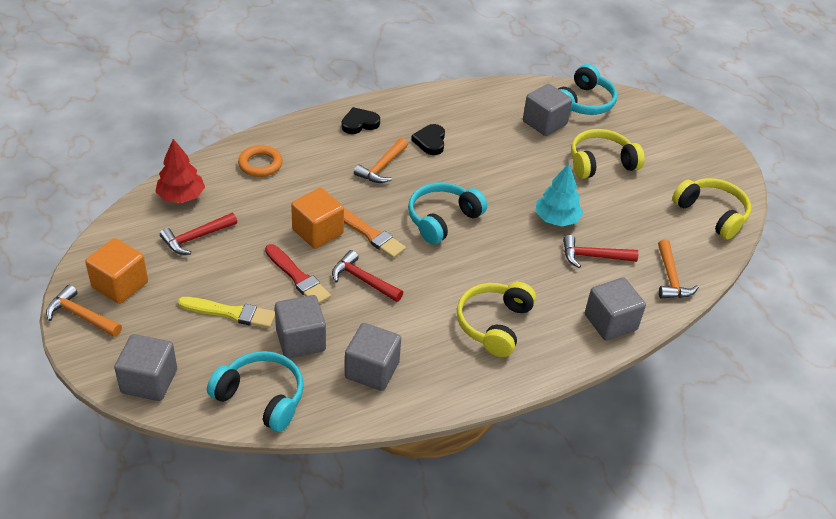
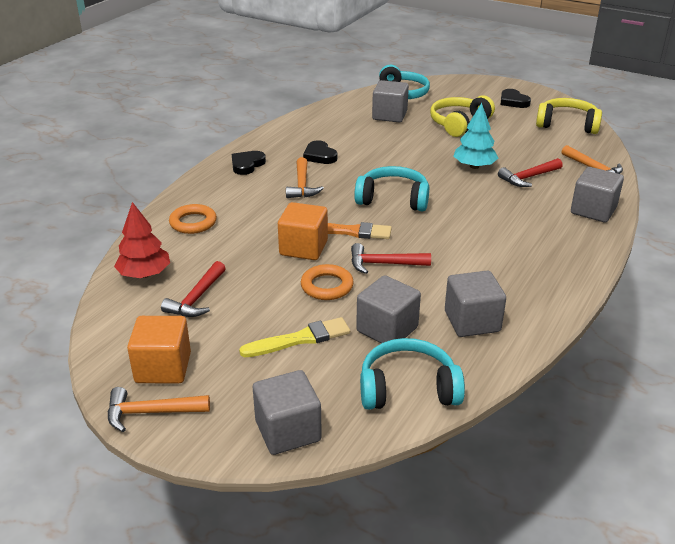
camera: 30 degrees left, 10 degrees down
red brush [265,244,331,304] -> orange ring [301,264,354,300]
turquoise headphones [408,182,487,244] -> turquoise headphones turned 90 degrees clockwise [354,166,429,211]
yellow headphones [457,282,536,357] -> none
none -> black heart [500,89,531,108]

